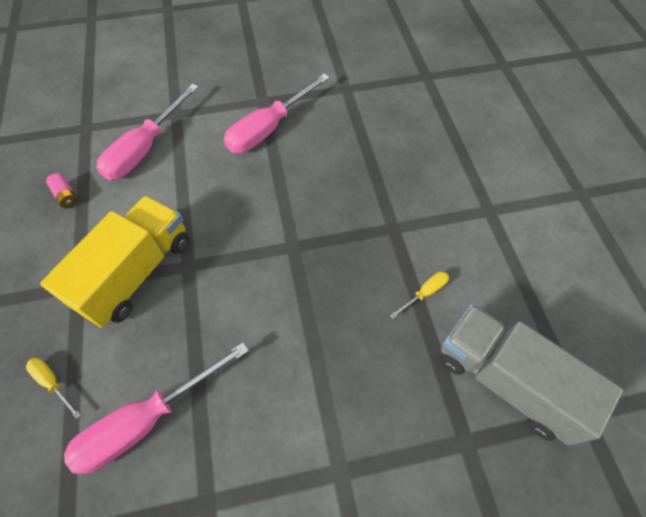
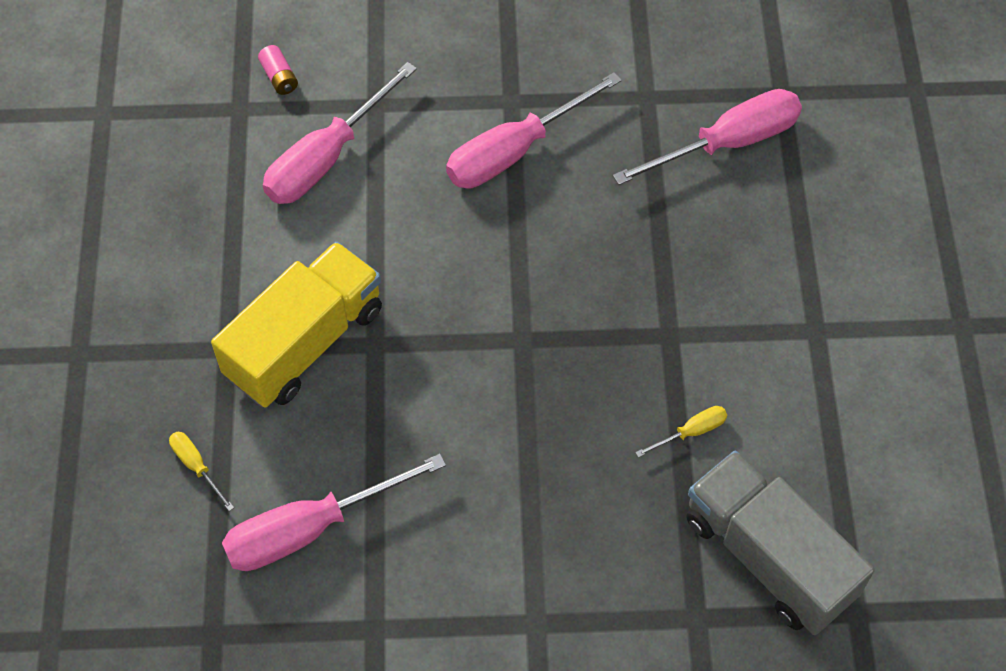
camera: 10 degrees right, 0 degrees up
pink battery [46,173,78,209] -> pink battery moved to [258,45,298,95]
none -> pink screwdriver [613,89,802,185]

